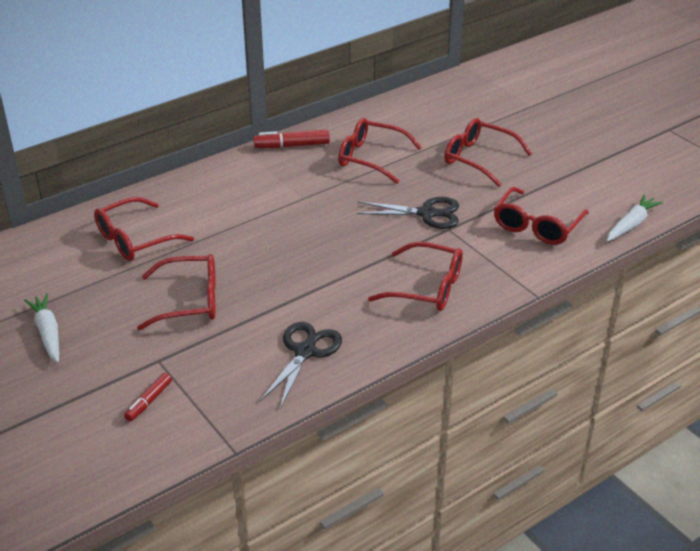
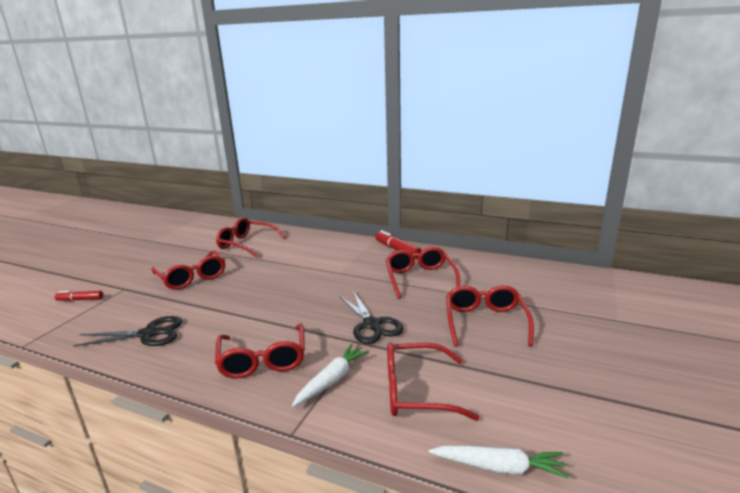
camera: 60 degrees right, 15 degrees down
white carrot [24,293,59,362] -> white carrot moved to [292,344,369,407]

